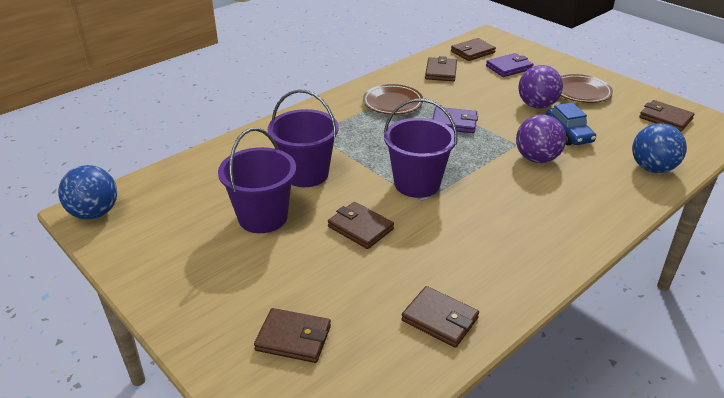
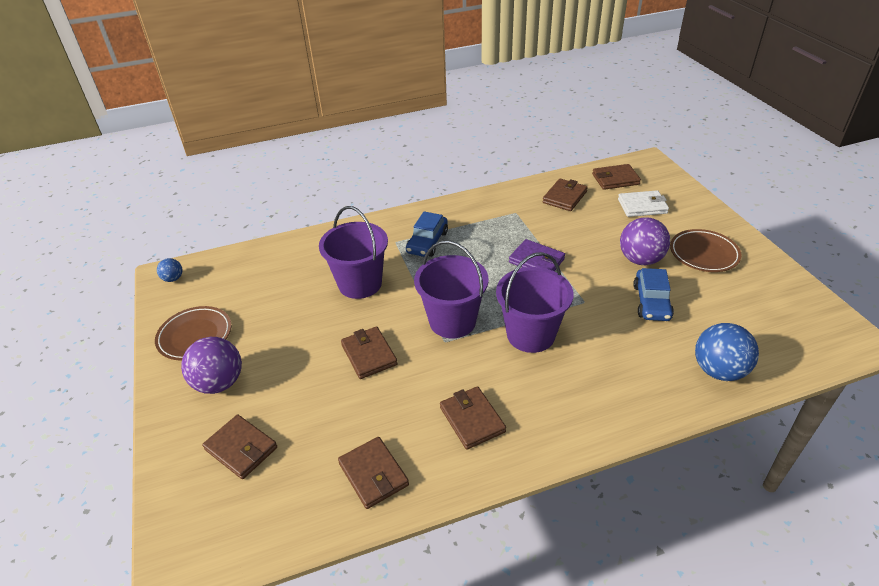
camera: 25 degrees right, 5 degrees up
blue ball [58,165,117,220] -> blue ball [157,258,182,282], size x0.51
purple bucket [218,128,296,233] -> purple bucket moved to [496,252,574,353]
brown plate [363,84,423,115] -> brown plate moved to [155,306,231,361]
purple wallet [486,53,533,77] -> white wallet [618,190,669,217]
purple ball [516,114,566,163] -> purple ball moved to [181,337,242,394]
brown wallet [639,100,695,132] -> brown wallet moved to [440,386,506,450]
none -> blue car [406,211,448,257]

